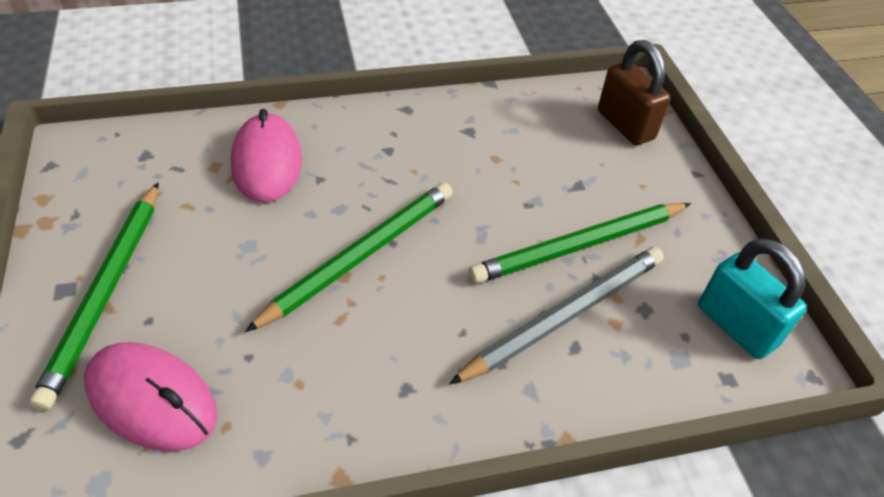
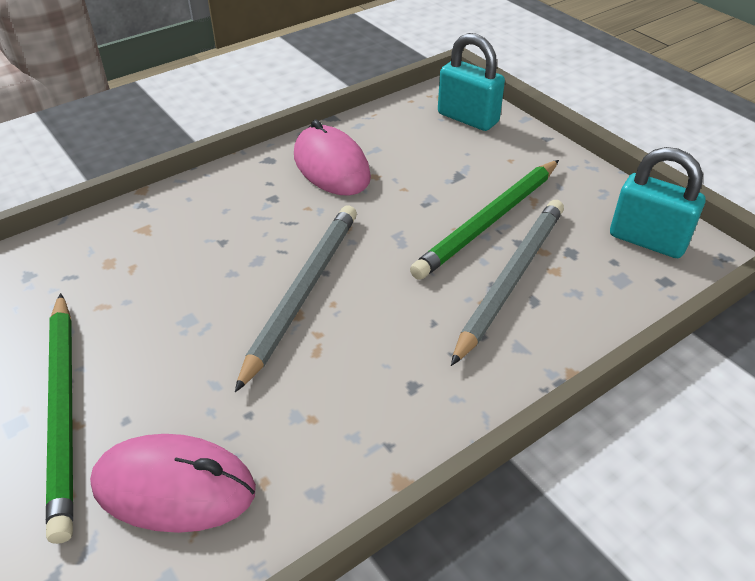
camera: 20 degrees left, 5 degrees down
pink mouse [231,109,302,203] -> pink mouse moved to [294,120,371,195]
green pencil [245,182,453,332] -> grey pencil [235,206,357,392]
brown padlock [598,40,670,145] -> turquoise padlock [438,33,505,131]

